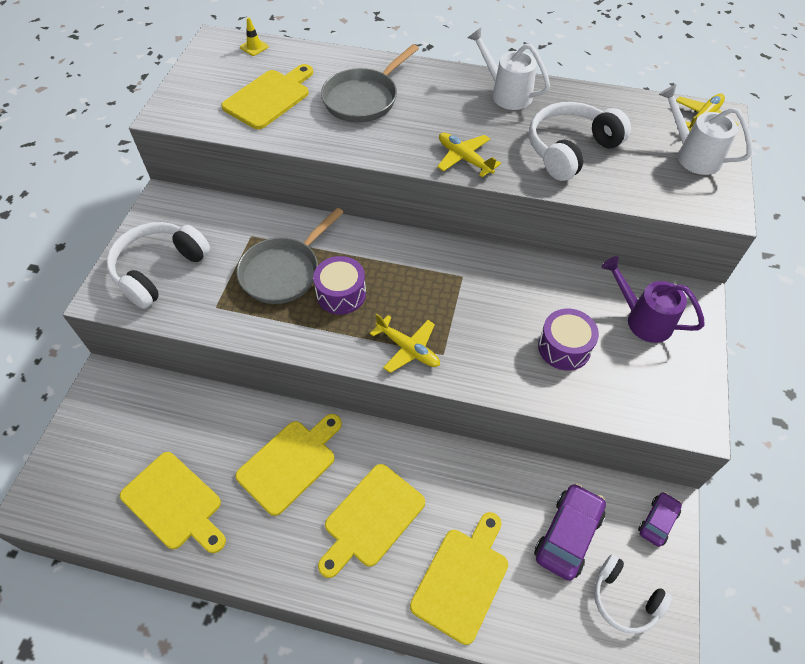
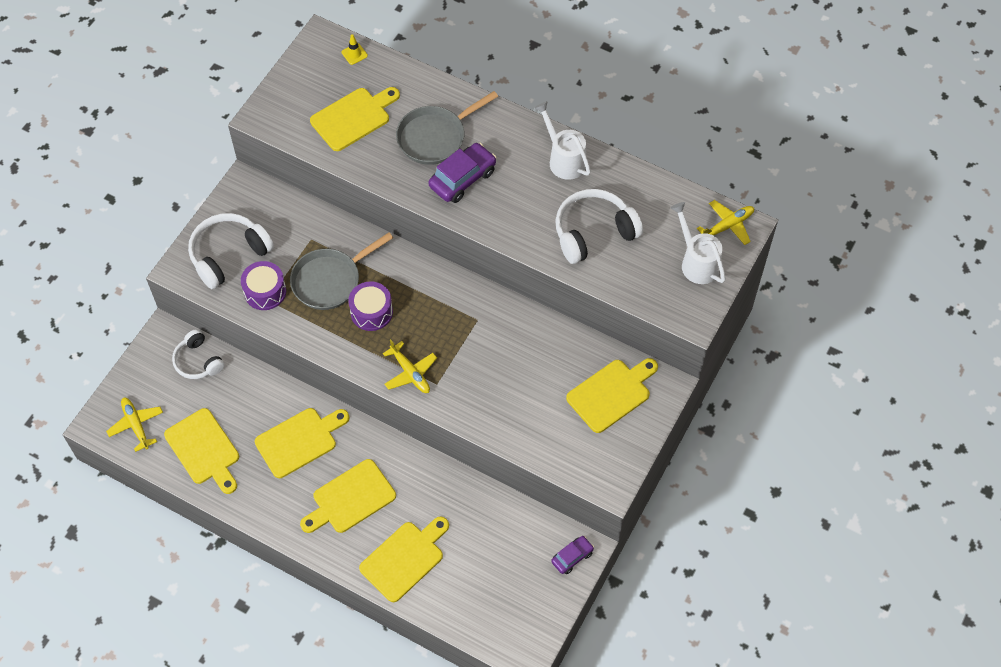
camera: 15 degrees right, 5 degrees up
yellow plane [437,133,501,177] -> yellow plane moved to [106,397,163,452]
purple car [534,483,606,581] -> purple car moved to [428,143,497,203]
purple drum [538,309,599,370] -> purple drum moved to [241,261,286,310]
white headphones [594,554,672,634] -> white headphones moved to [172,329,225,379]
purple watering can [602,256,705,343] -> yellow cutting board [566,358,658,433]

